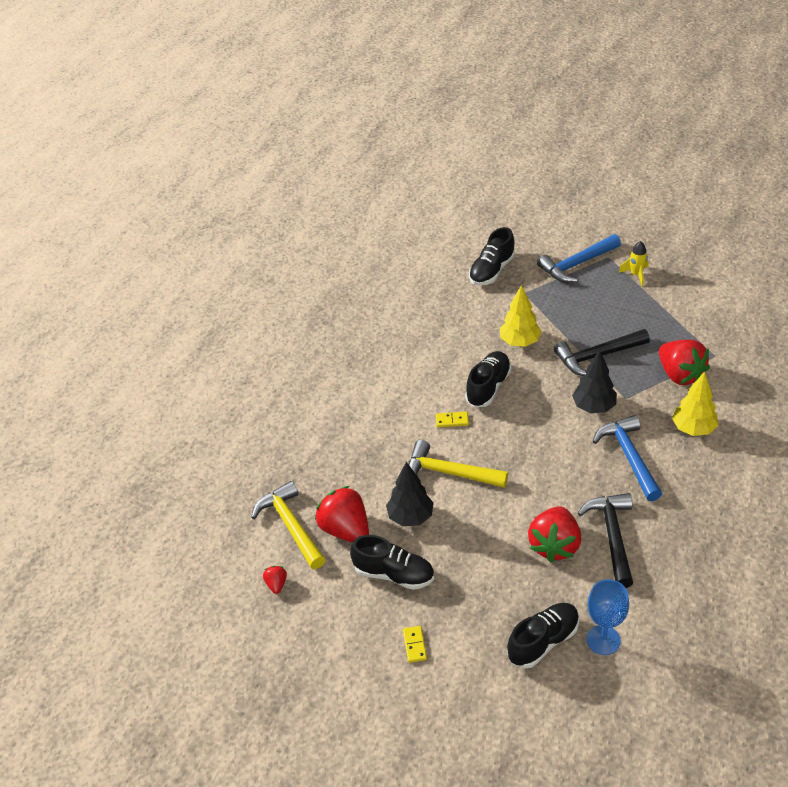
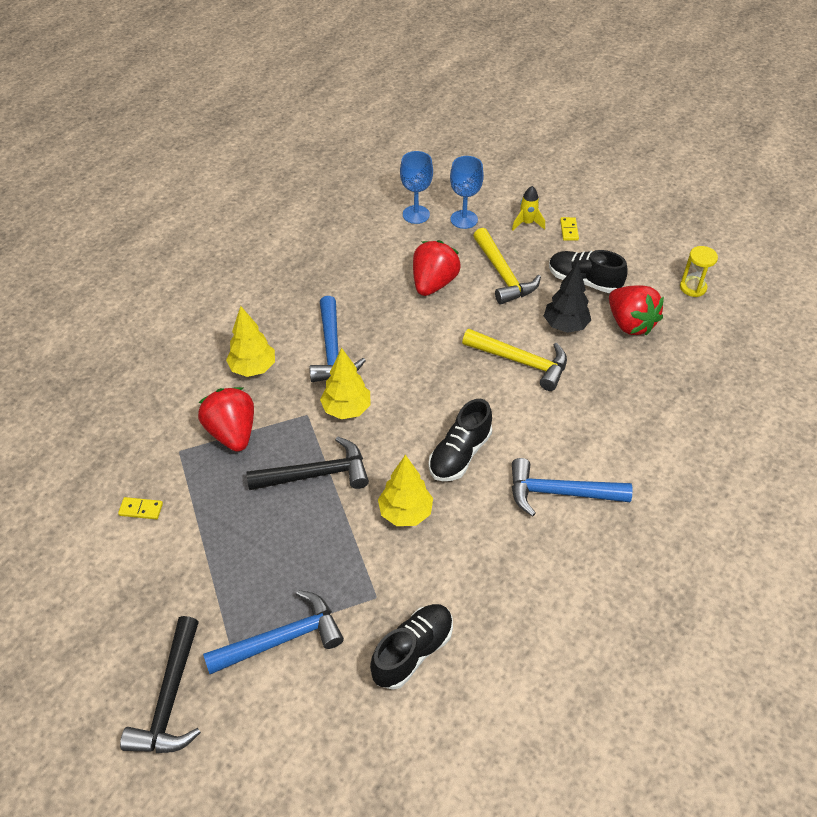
camera: 175 degrees left, 5 degrees up
yellow hammer [251,481,326,569] -> yellow hammer moved to [473,228,541,305]
red strawberry [263,566,287,594] -> yellow hourglass [680,246,718,297]
yellow domino [436,412,469,427] -> yellow domino moved to [118,497,163,520]
black shoe [507,603,579,668] -> blue goblet [450,156,484,229]
black tree [572,350,617,413] -> yellow tree [320,348,371,419]
black hammer [578,493,633,588] -> black hammer moved to [120,616,201,753]
yellow rocket [619,241,649,287] -> yellow rocket moved to [512,186,545,231]
none -> blue hammer [512,458,633,516]

